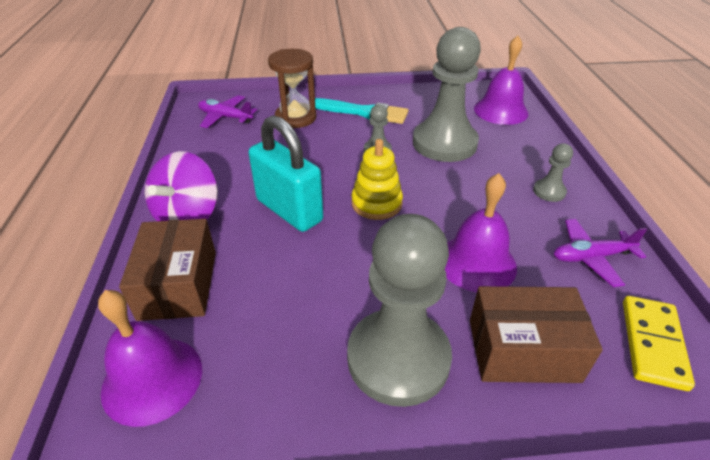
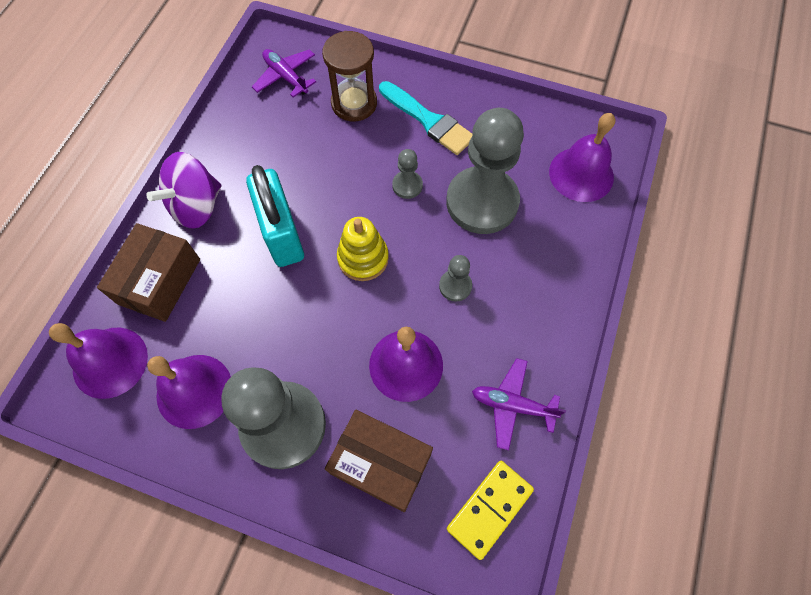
camera: 25 degrees right, 25 degrees up
grey pawn [533,143,573,202] -> grey pawn moved to [439,255,472,301]
none -> purple bell [147,355,231,429]

